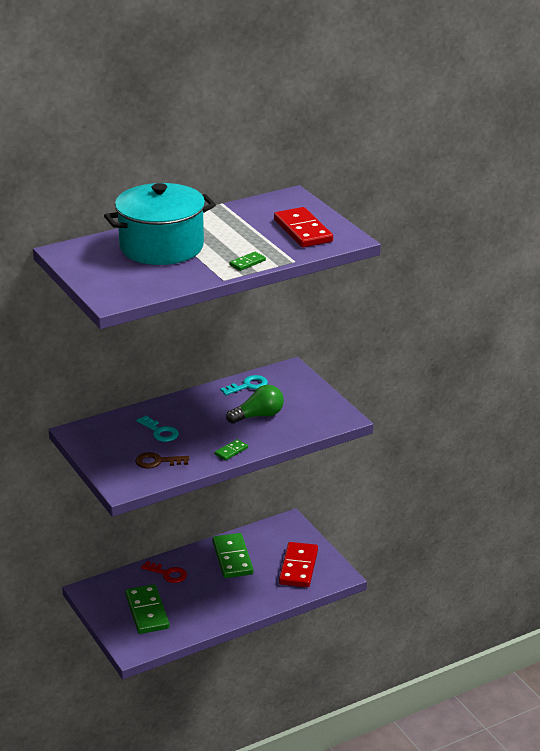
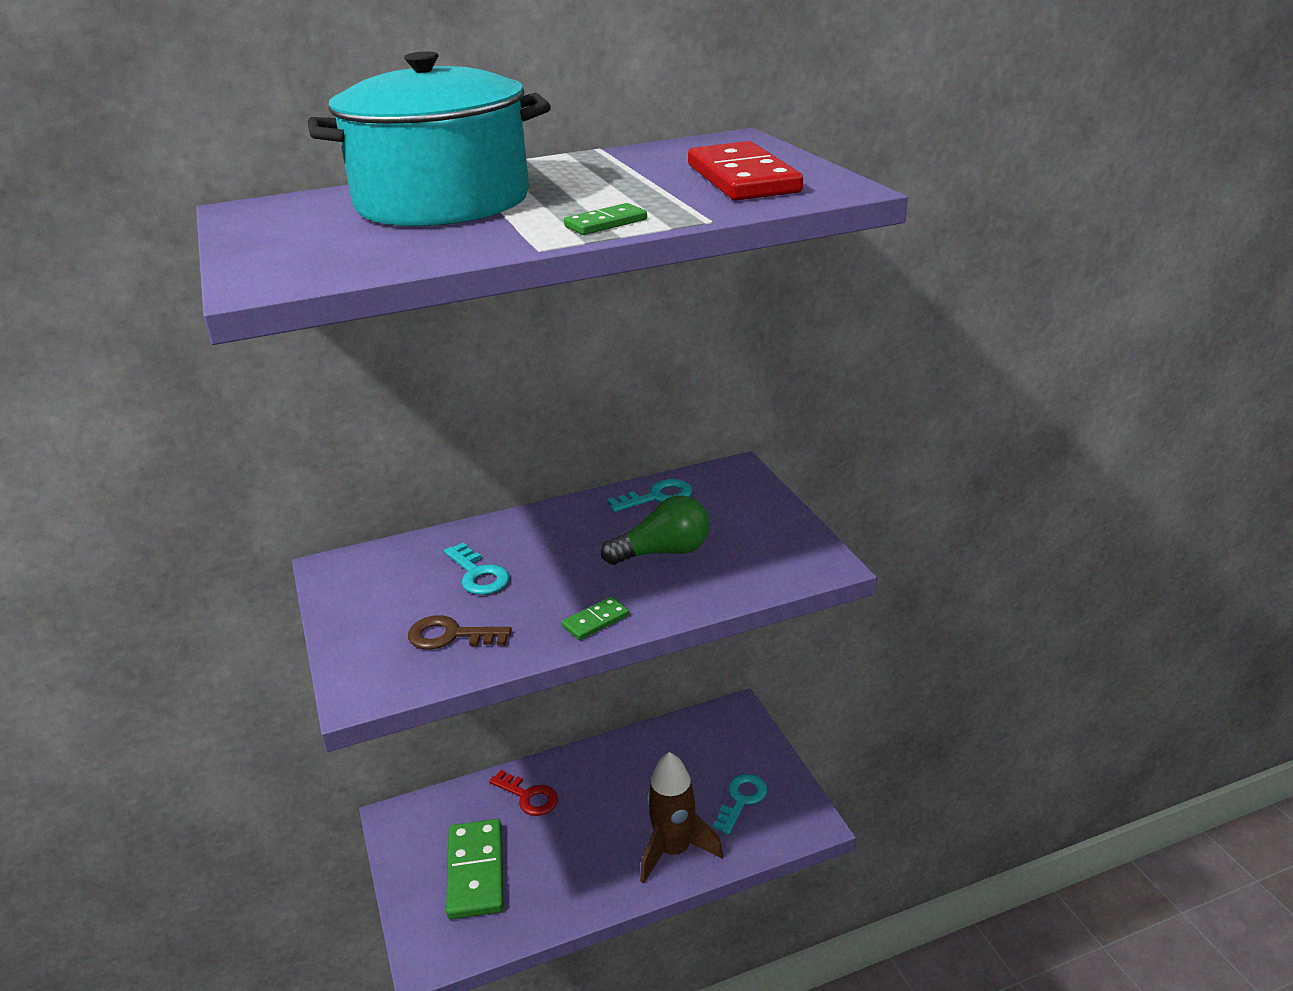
camera: 10 degrees right, 0 degrees up
green domino [212,533,253,578] -> none
red domino [279,542,318,587] -> turquoise key [712,774,767,834]
none -> brown rocket [640,752,723,884]

